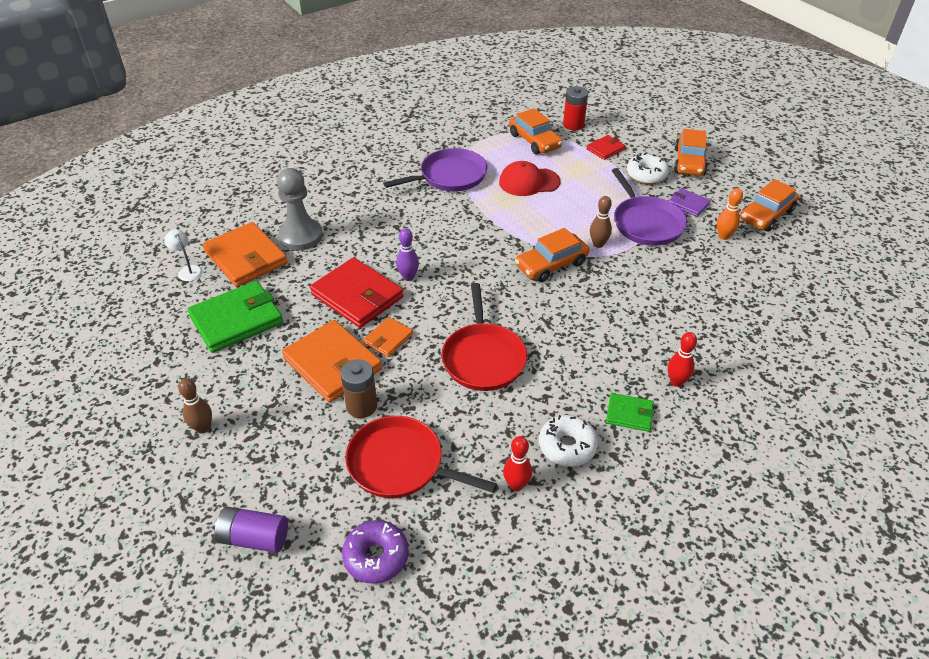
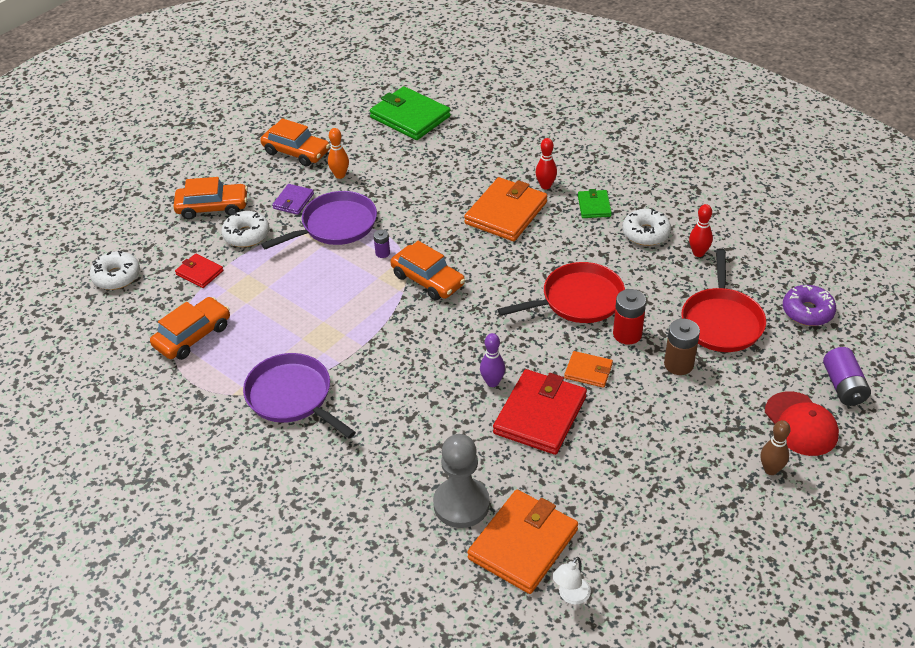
camera: 105 degrees left, 0 degrees up
green wallet [187,281,283,353] -> green wallet moved to [370,86,451,140]
orange wallet [282,320,382,403] -> orange wallet moved to [464,177,547,241]
red cap [499,161,561,196] -> red cap moved to [765,391,839,456]
red battery [563,86,588,130] -> red battery moved to [613,289,646,345]
brown bowling pin [590,196,612,248] -> purple battery [373,230,390,258]
none -> white donut [90,251,140,290]

